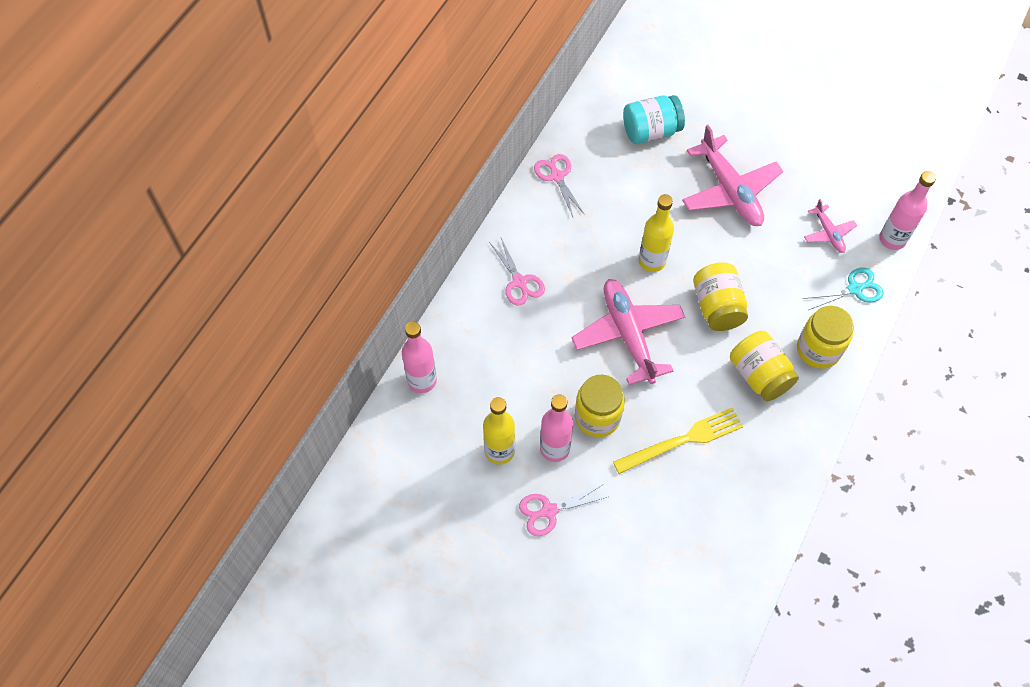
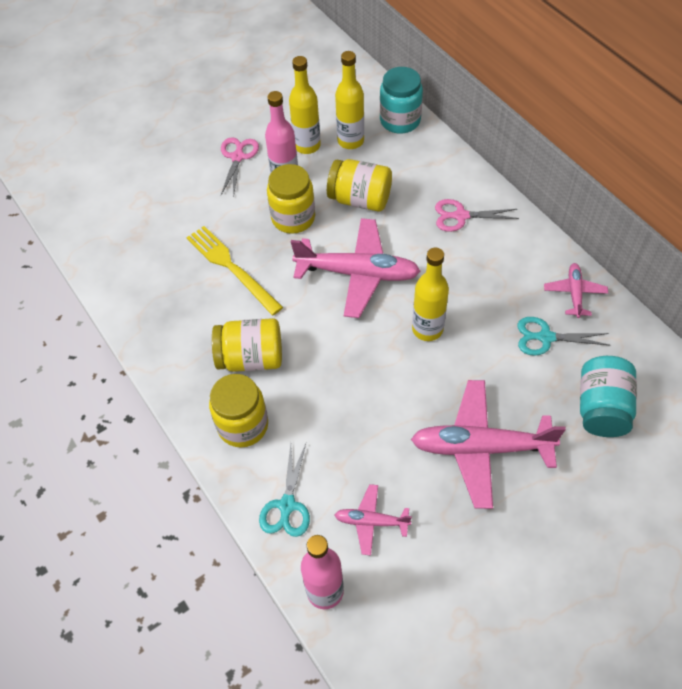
camera: 120 degrees right, 5 degrees down
pink bottle [402,321,437,393] -> turquoise jar [380,67,423,134]
pink scissors [534,154,585,217] -> pink plane [544,263,608,318]
yellow fork [613,407,743,474] -> yellow fork turned 135 degrees clockwise [186,226,283,315]
yellow jar [693,262,748,331] -> yellow jar moved to [327,159,392,212]
none -> yellow bottle [335,51,364,149]
none -> turquoise scissors [517,317,611,356]

